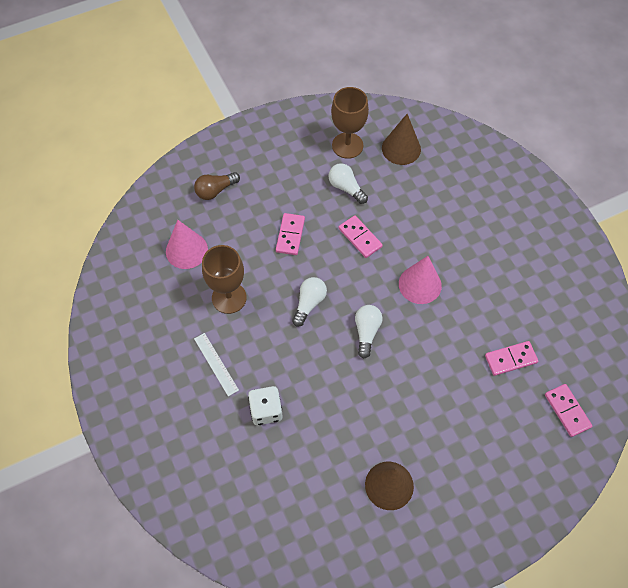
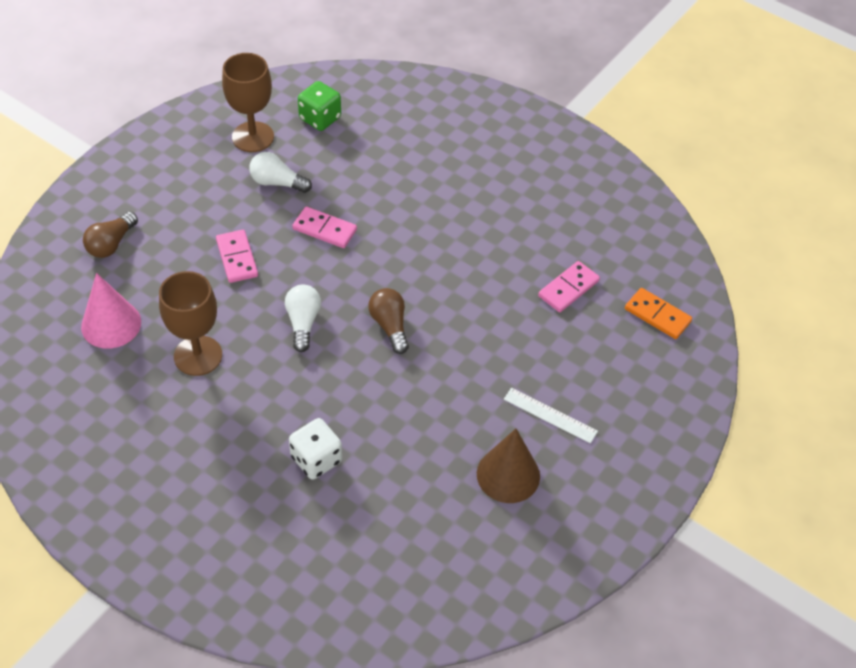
camera: 30 degrees left, 10 degrees down
white ruler [194,333,239,396] -> white ruler moved to [504,388,598,443]
white light bulb [355,305,383,359] -> brown light bulb [368,288,409,354]
brown cone [382,114,421,165] -> green dice [298,81,341,131]
pink cone [399,256,442,304] -> none
pink domino [545,384,592,437] -> orange domino [625,288,692,339]

